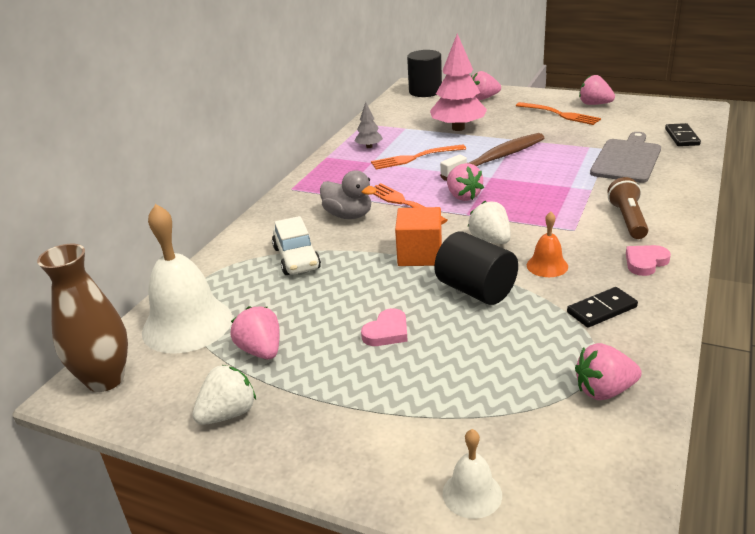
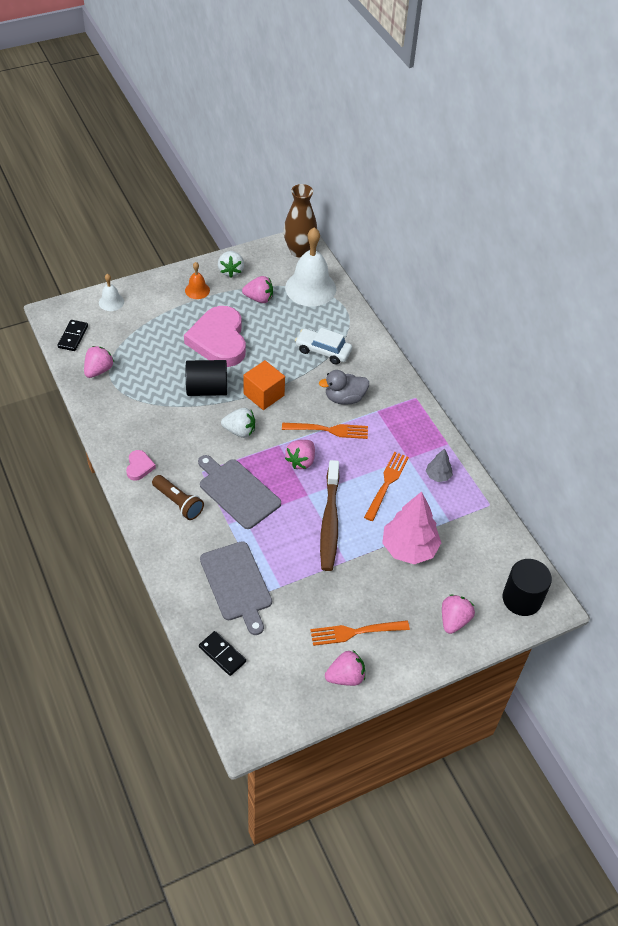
camera: 125 degrees right, 20 degrees up
pink heart [361,308,408,346] -> pink heart [184,306,246,367], size x2.35
pink strawberry [447,163,484,201] -> pink strawberry turned 75 degrees counterclockwise [285,440,315,469]
orange bell [527,212,568,277] -> orange bell moved to [185,262,210,299]
black domino [567,287,638,328] -> black domino moved to [57,320,88,351]
none -> grey cutting board [198,455,281,529]

